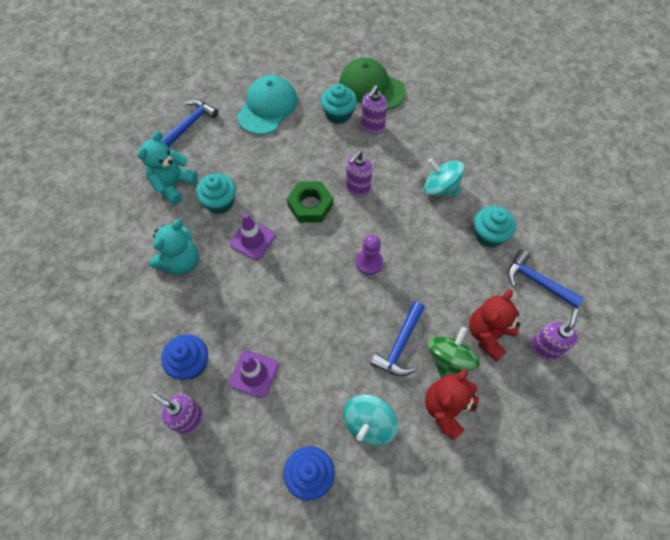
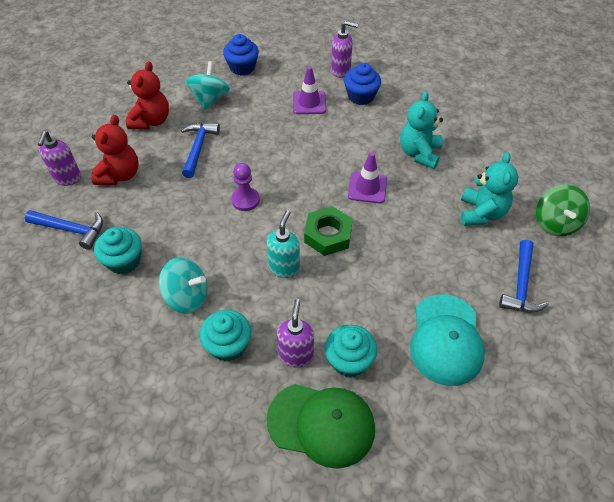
camera: 160 degrees right, 10 degrees down
turquoise cupcake [196,173,236,214] -> turquoise cupcake moved to [199,310,251,362]
purple soap dispenser [346,151,373,197] -> turquoise soap dispenser [267,210,300,278]
green spinning top [428,327,480,378] -> green spinning top moved to [536,184,590,236]

